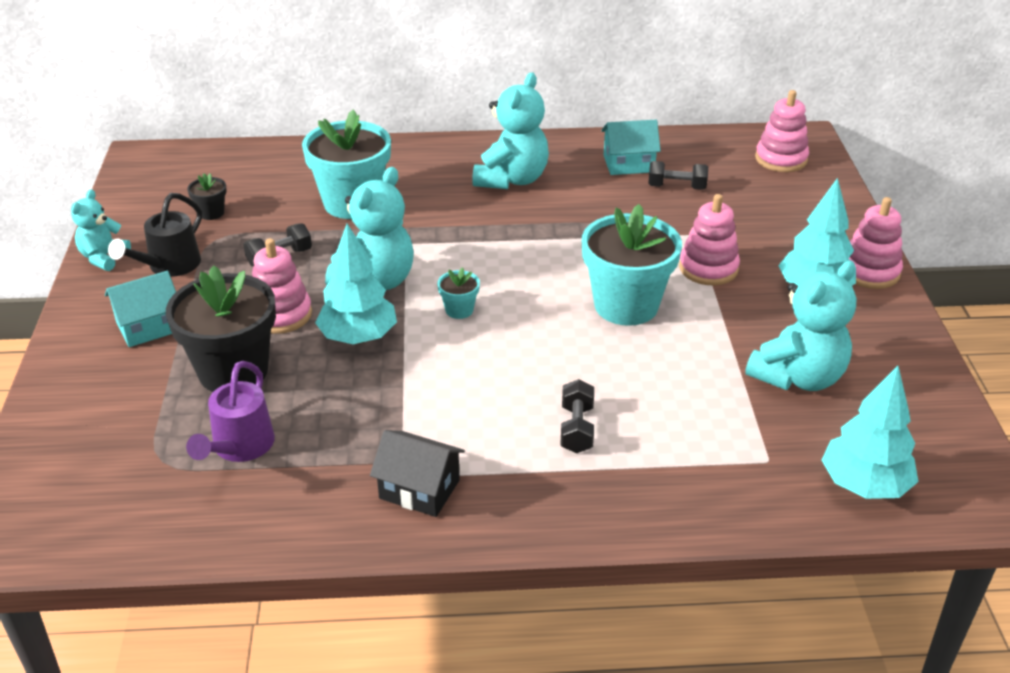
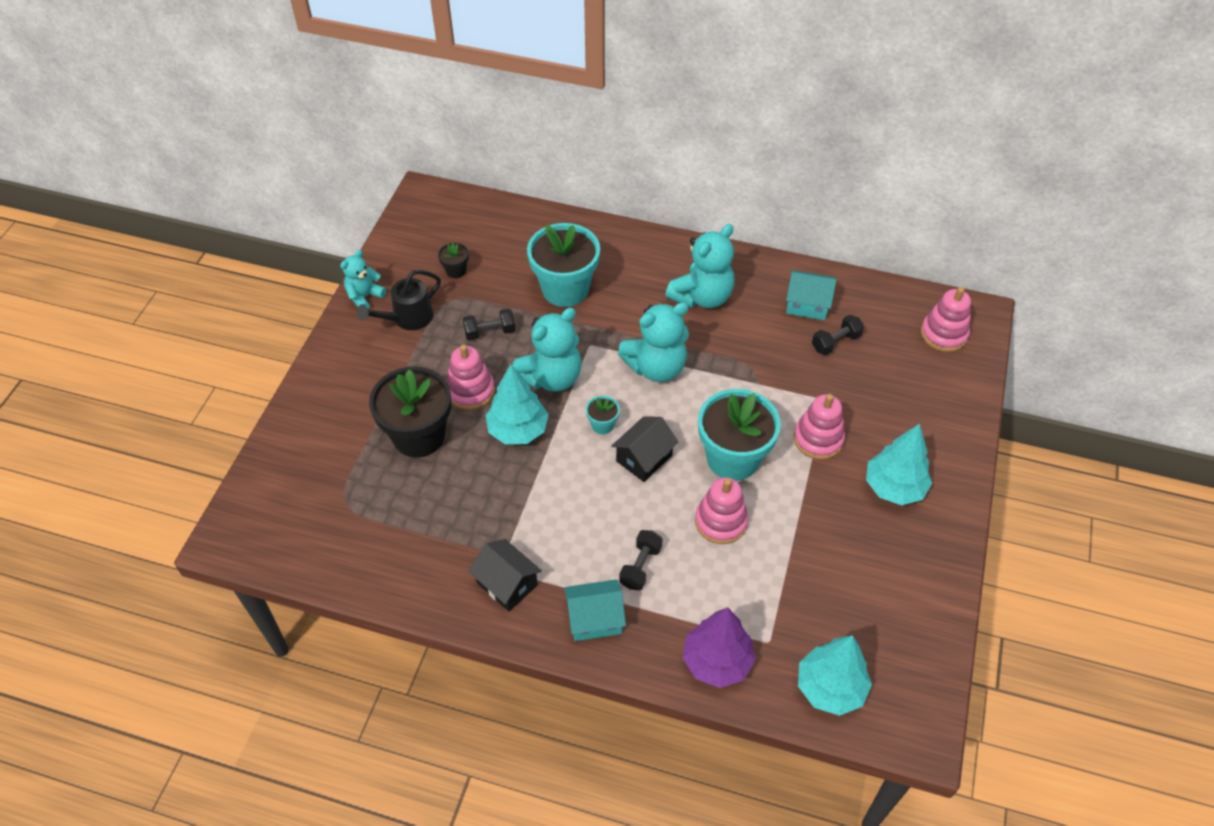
camera: 20 degrees right, 15 degrees up
turquoise house [105,271,176,347] -> turquoise house moved to [564,579,626,641]
purple watering can [186,361,275,462] -> none
black dumbbell [648,161,708,190] -> black dumbbell turned 60 degrees counterclockwise [812,315,864,355]
turquoise teddy bear [745,261,856,391] -> turquoise teddy bear moved to [618,302,689,382]
pink stacking toy [849,197,903,289] -> pink stacking toy moved to [695,477,748,544]
none -> black house [611,416,679,482]
none -> purple tree [682,607,756,688]

